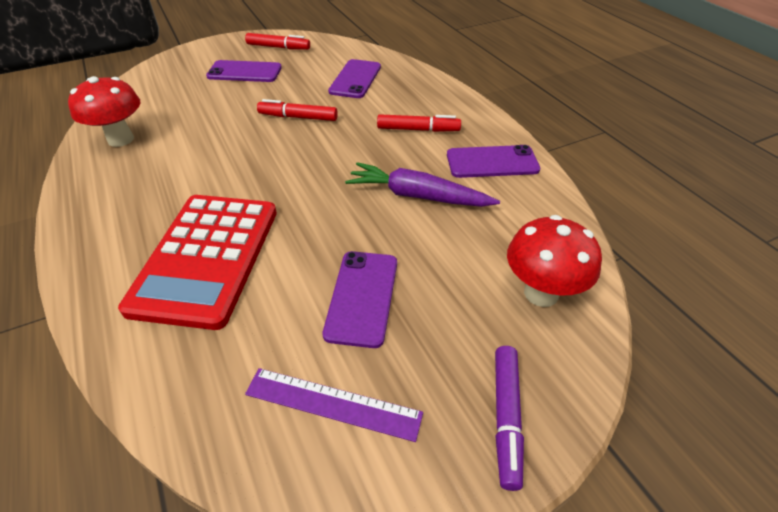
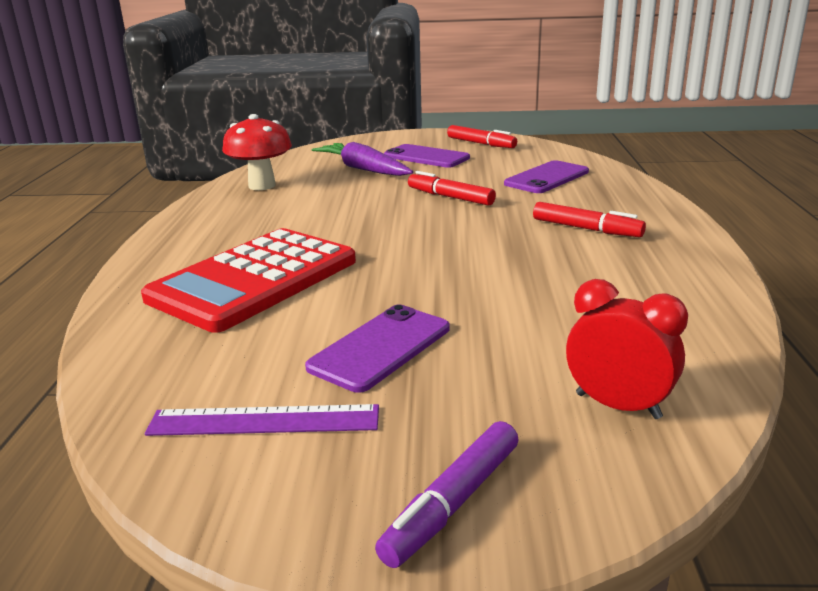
camera: 30 degrees right, 20 degrees down
purple ruler [245,368,423,442] -> purple ruler turned 45 degrees counterclockwise [145,404,379,436]
purple carrot [345,162,500,207] -> purple carrot moved to [312,142,413,176]
purple phone [447,145,540,178] -> none
red mushroom [507,215,602,307] -> red clock [566,279,688,419]

